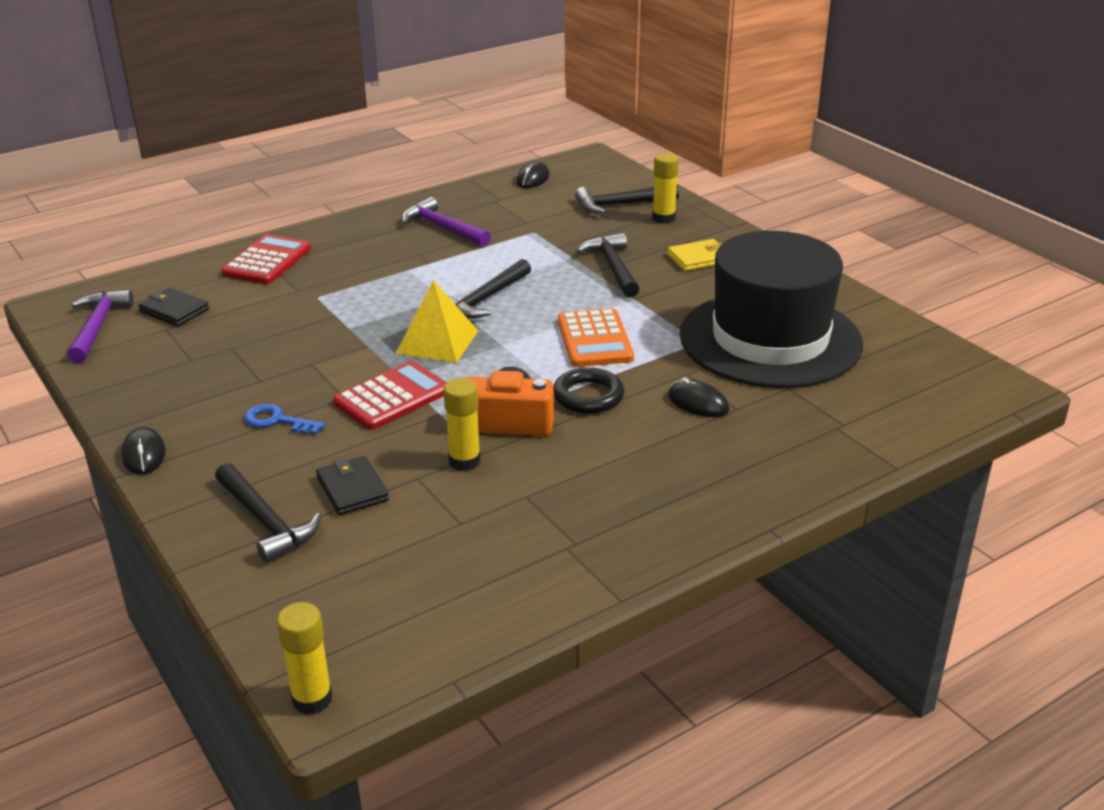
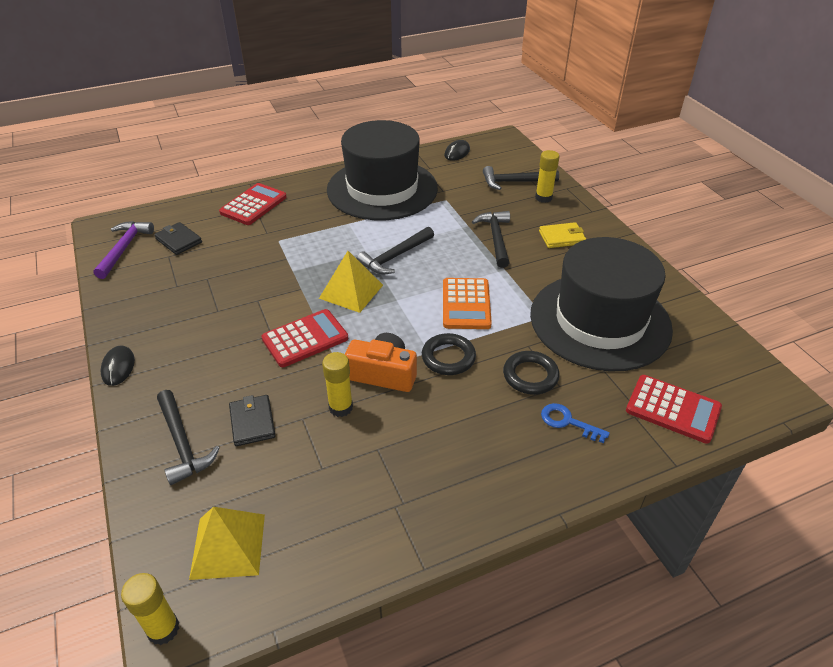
camera: 10 degrees right, 10 degrees up
blue key [244,404,325,435] -> blue key moved to [541,403,610,443]
purple hammer [402,197,491,246] -> black hat [327,120,438,220]
black mouse [668,378,729,417] -> black ring [503,351,560,395]
none -> yellow pyramid [189,507,265,580]
none -> red calculator [626,375,722,444]

